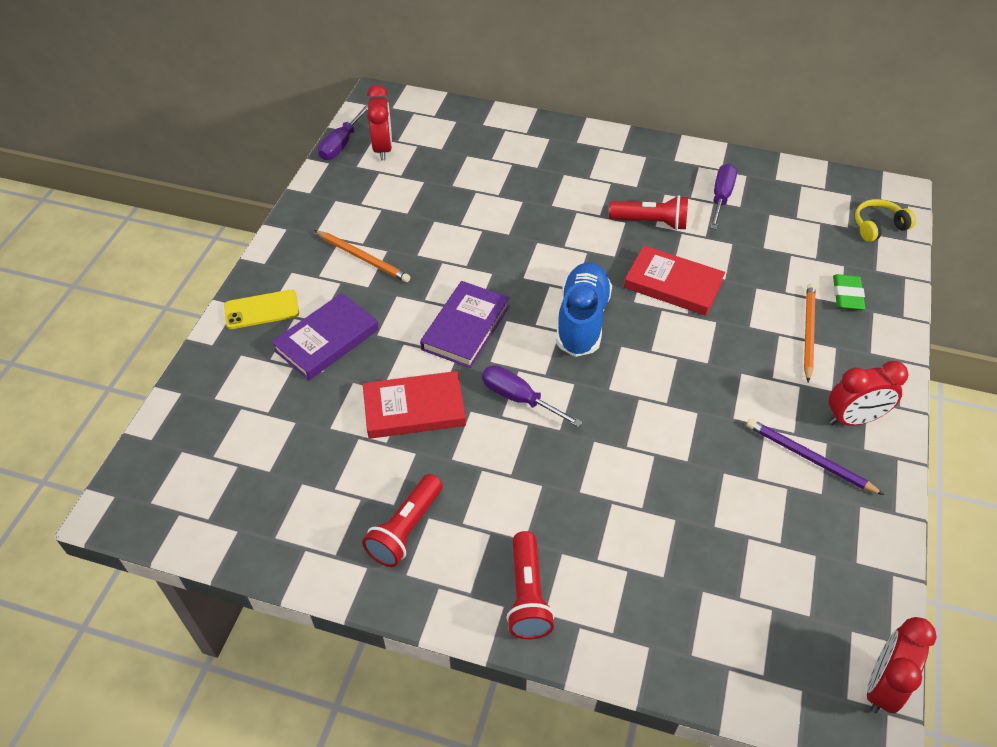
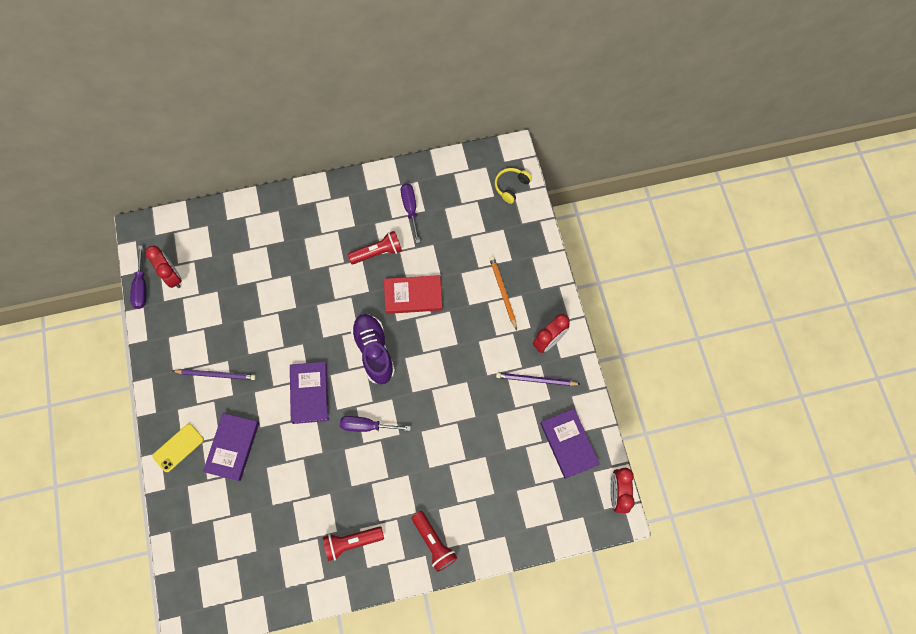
camera: 30 degrees left, 20 degrees up
orange pencil [314,230,410,282] -> purple pencil [173,369,256,380]
red flashlight [362,474,443,567] -> red flashlight turned 75 degrees clockwise [323,526,384,561]
red book [363,371,466,439] -> none
blue shoe [556,262,612,357] -> purple shoe [351,314,395,384]
green eraser [833,274,865,310] -> none
none -> purple book [541,409,600,479]

